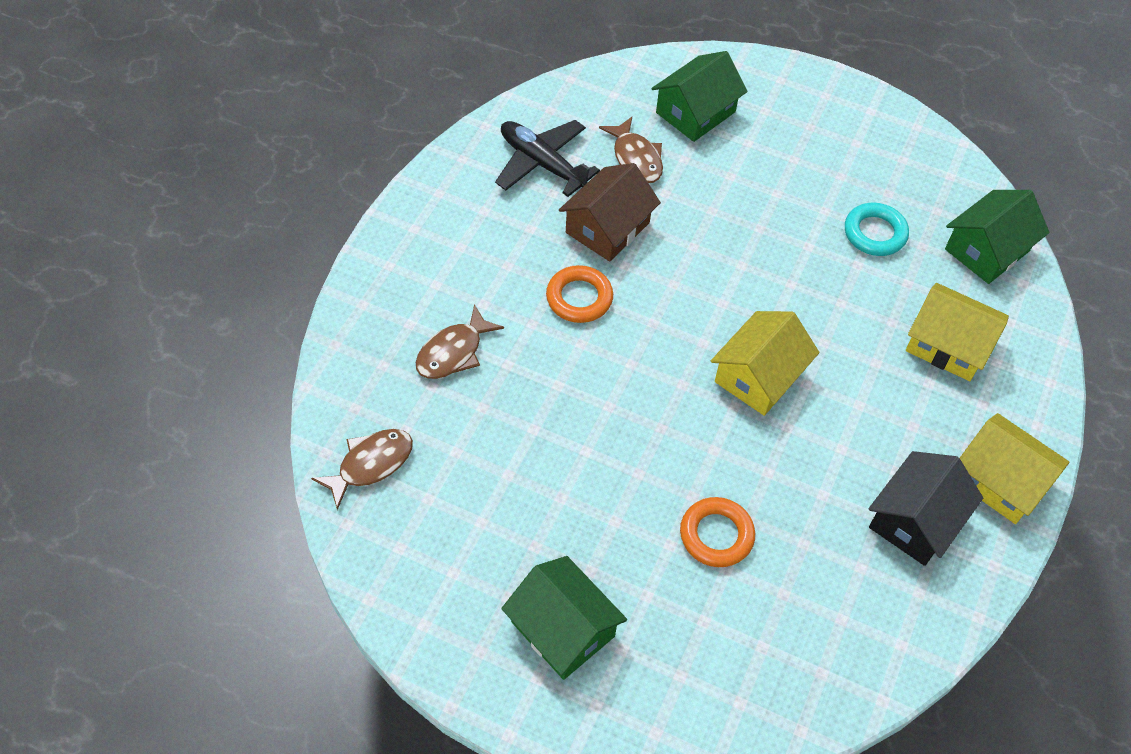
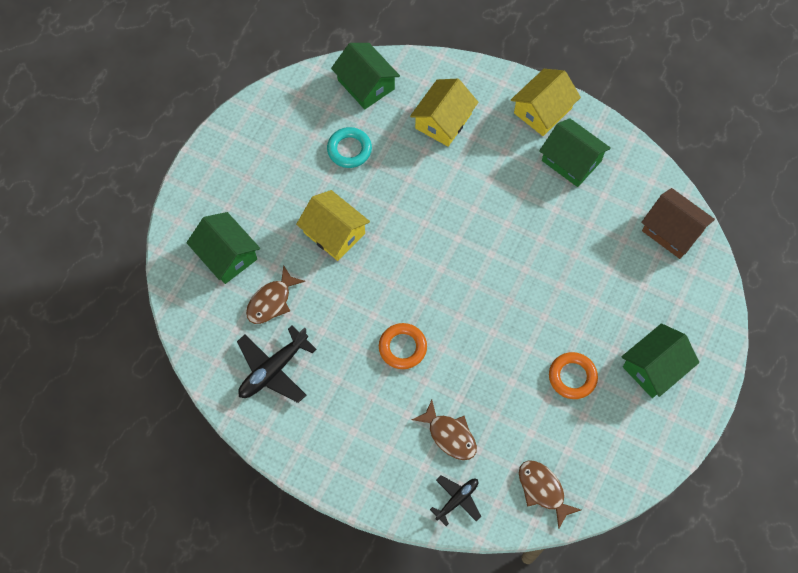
camera: 85 degrees left, 10 degrees up
brown house [559,163,661,262] -> brown house moved to [641,188,715,259]
brown fish [599,117,663,183] -> brown fish turned 150 degrees clockwise [246,265,305,324]
orange ring [680,497,755,567] -> orange ring moved to [549,352,598,399]
yellow house [711,311,819,416] -> yellow house moved to [296,190,370,261]
black house [868,451,983,566] -> green house [539,118,611,187]
none -> black plane [430,475,481,526]

